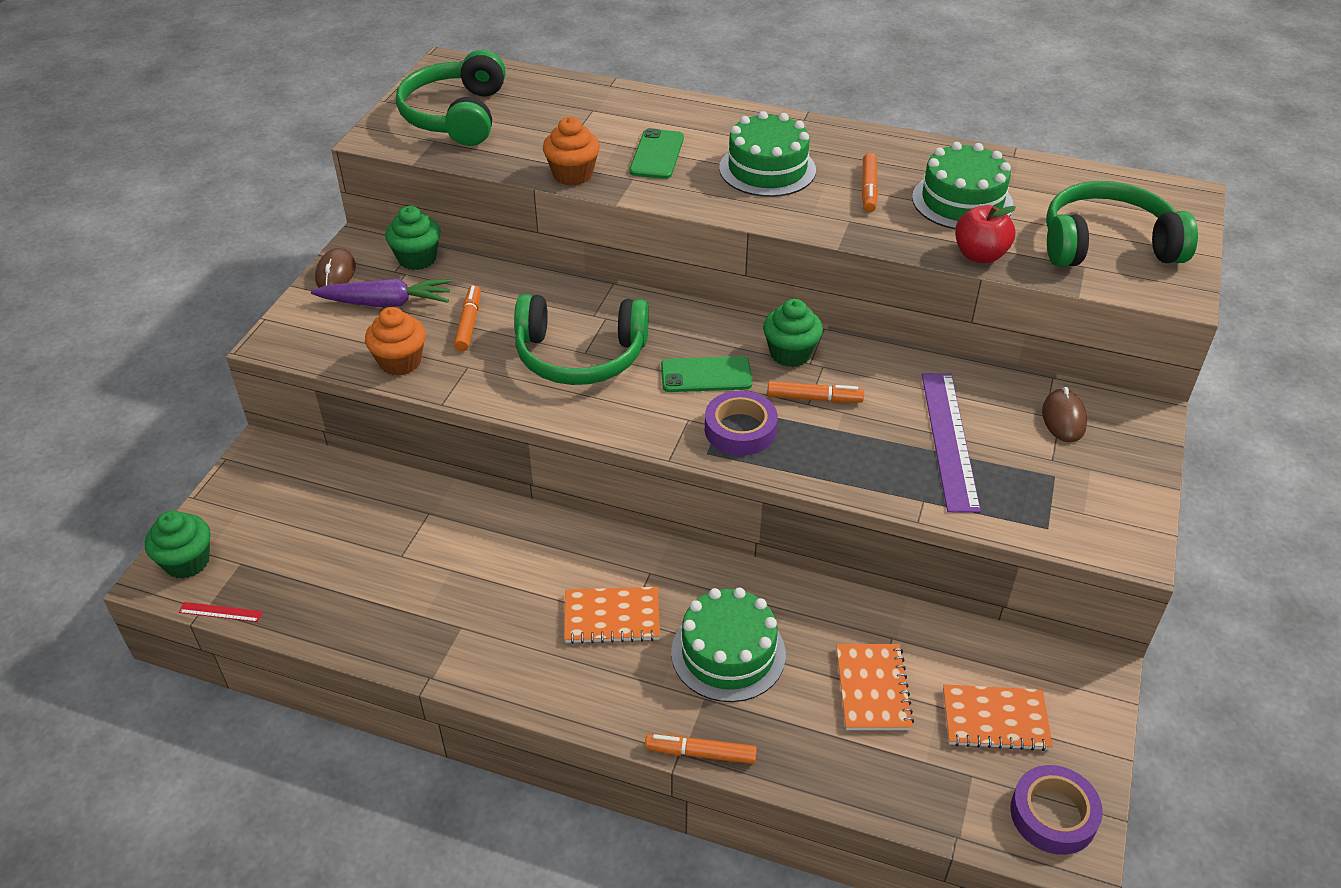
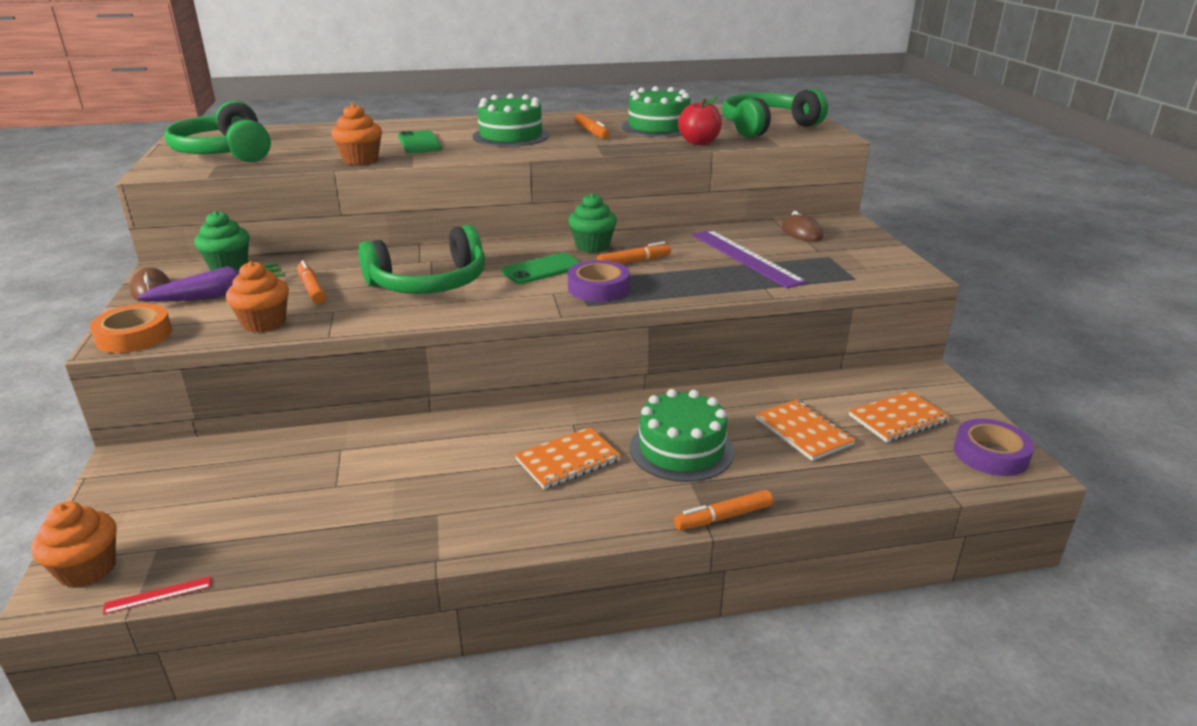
camera: 30 degrees left, 15 degrees down
green cupcake [145,511,210,579] -> orange cupcake [31,501,117,588]
none -> orange tape [90,304,172,353]

